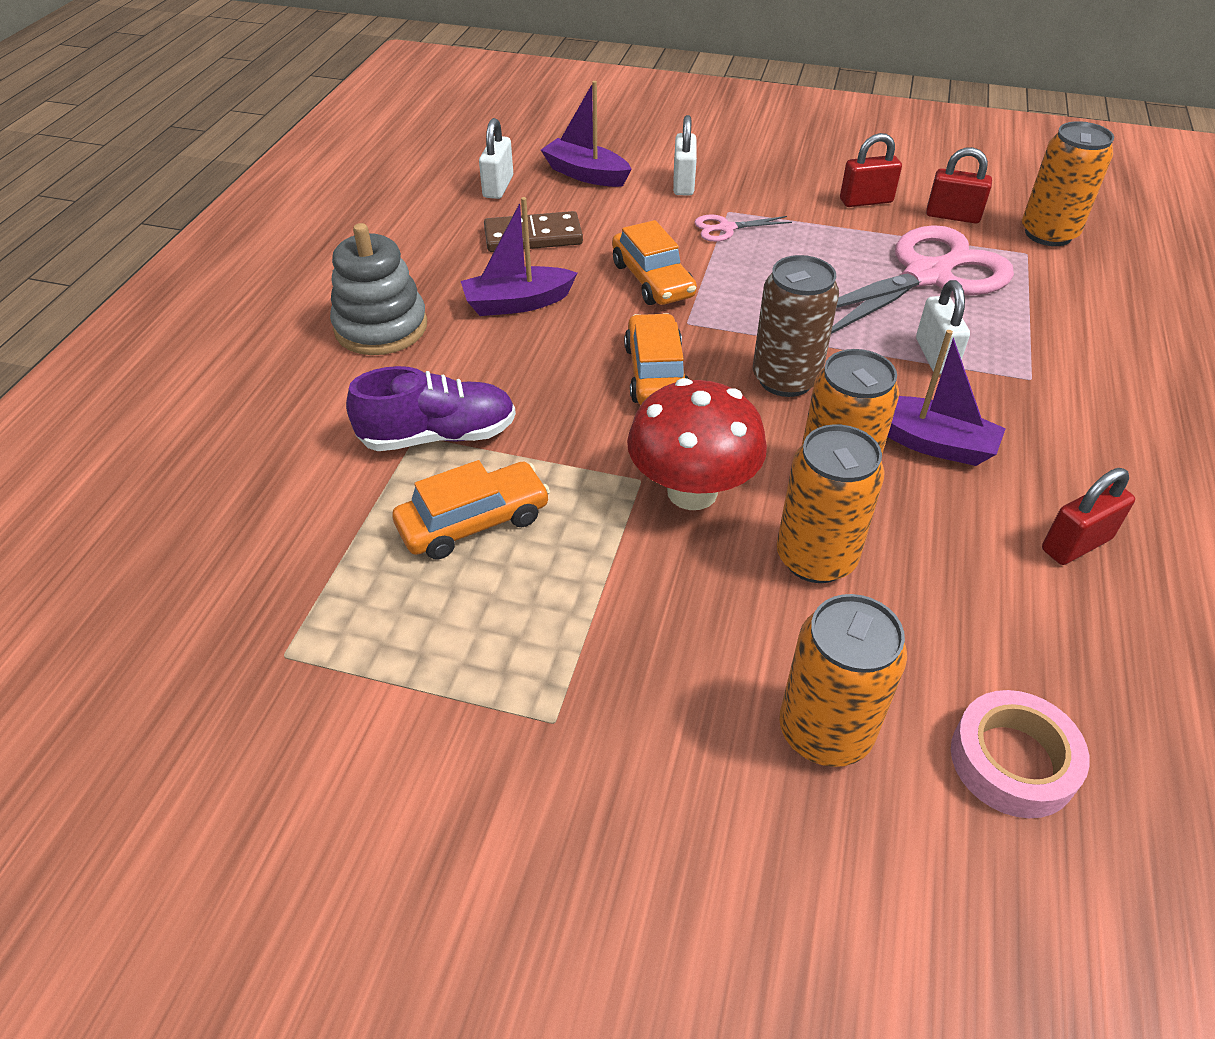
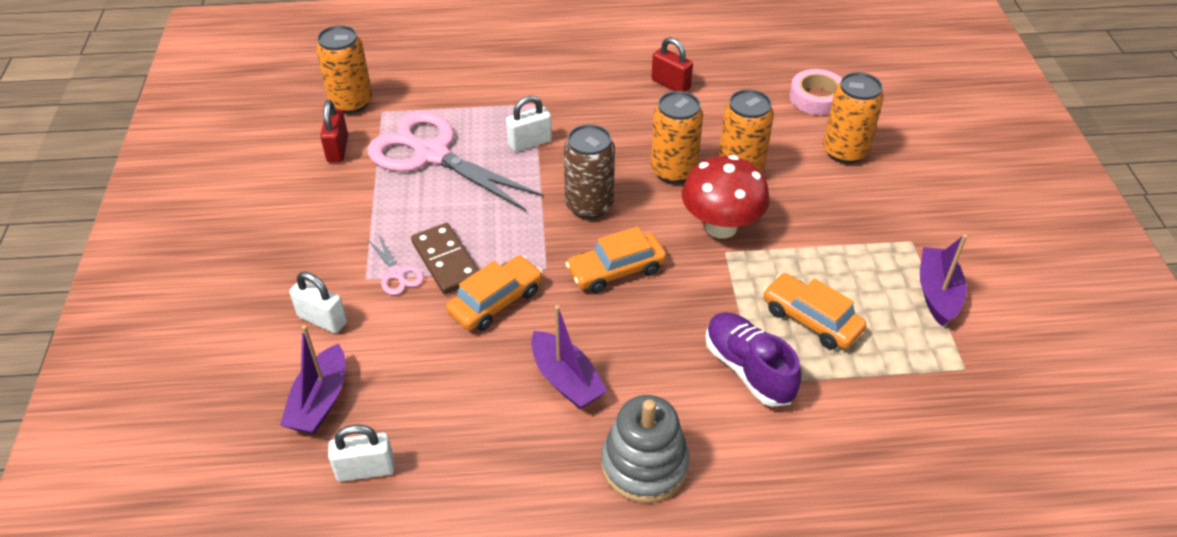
camera: 110 degrees left, 0 degrees up
brown domino [484,211,583,252] -> brown domino moved to [411,223,479,294]
white padlock [673,115,697,196] -> white padlock turned 45 degrees clockwise [290,272,347,334]
red padlock [840,133,902,207] -> none
purple boat [888,330,1006,466] -> purple boat moved to [920,234,967,327]

